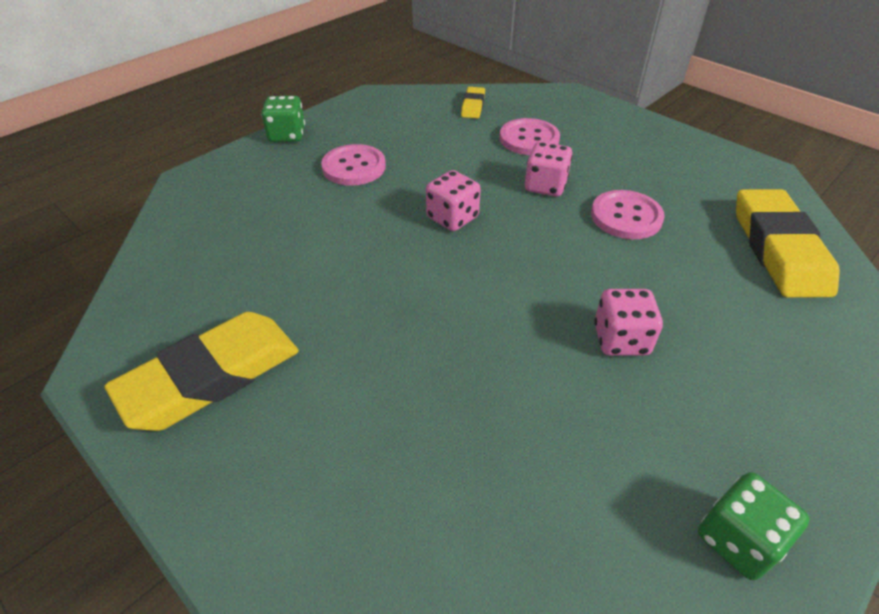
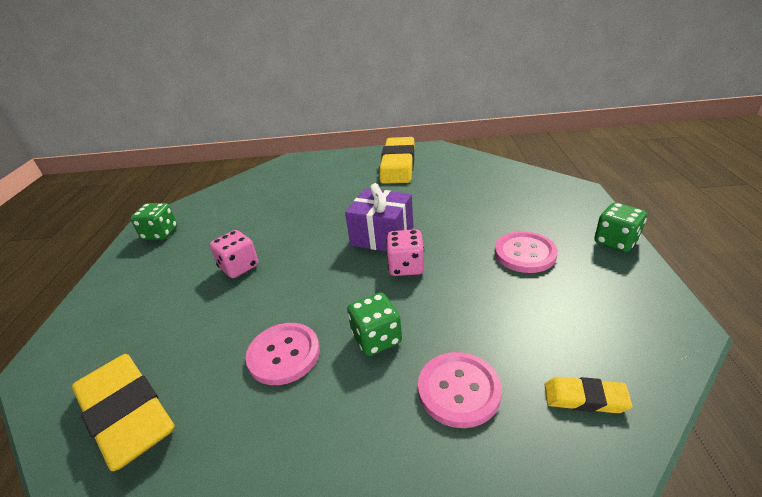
camera: 140 degrees right, 10 degrees down
yellow eraser [461,87,485,119] -> yellow eraser turned 45 degrees counterclockwise [544,377,633,413]
pink dice [525,142,573,196] -> green dice [347,293,402,356]
none -> purple gift [345,183,413,251]

